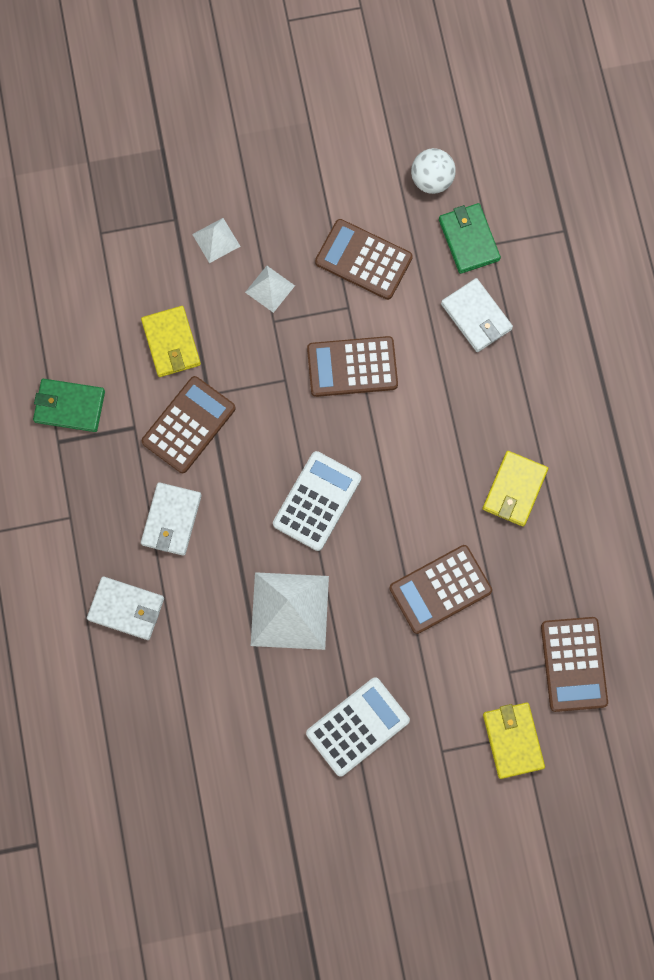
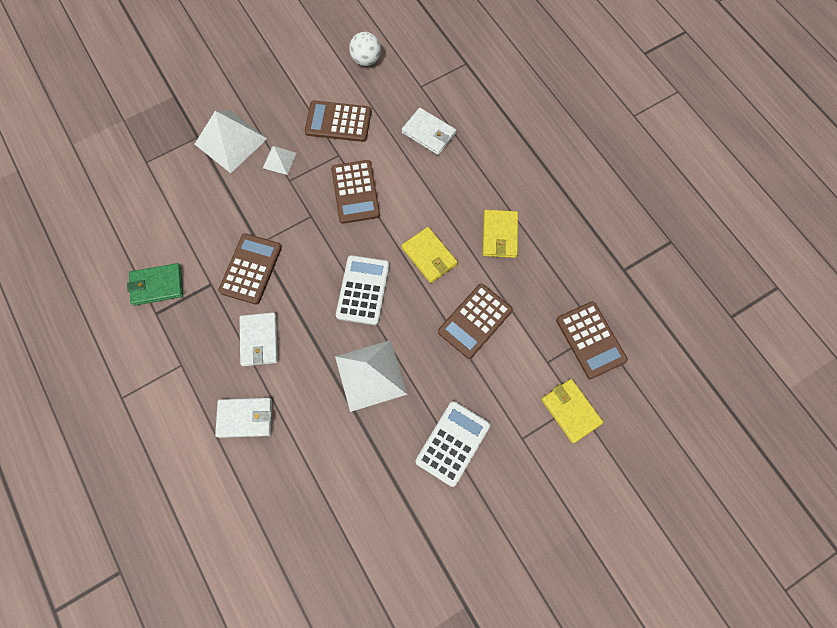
camera: 20 degrees left, 5 degrees down
yellow wallet [141,306,201,377] -> yellow wallet moved to [402,227,458,283]
white pyramid [192,218,241,263] -> white pyramid [195,111,267,173], size x1.98
brown calculator [307,336,398,397] -> brown calculator turned 75 degrees counterclockwise [331,160,380,224]
green wallet [439,203,501,274] -> none

